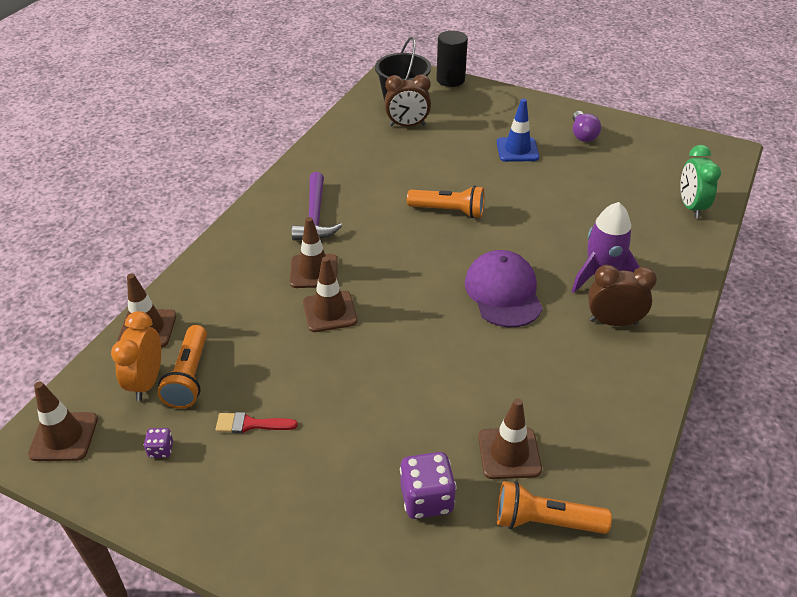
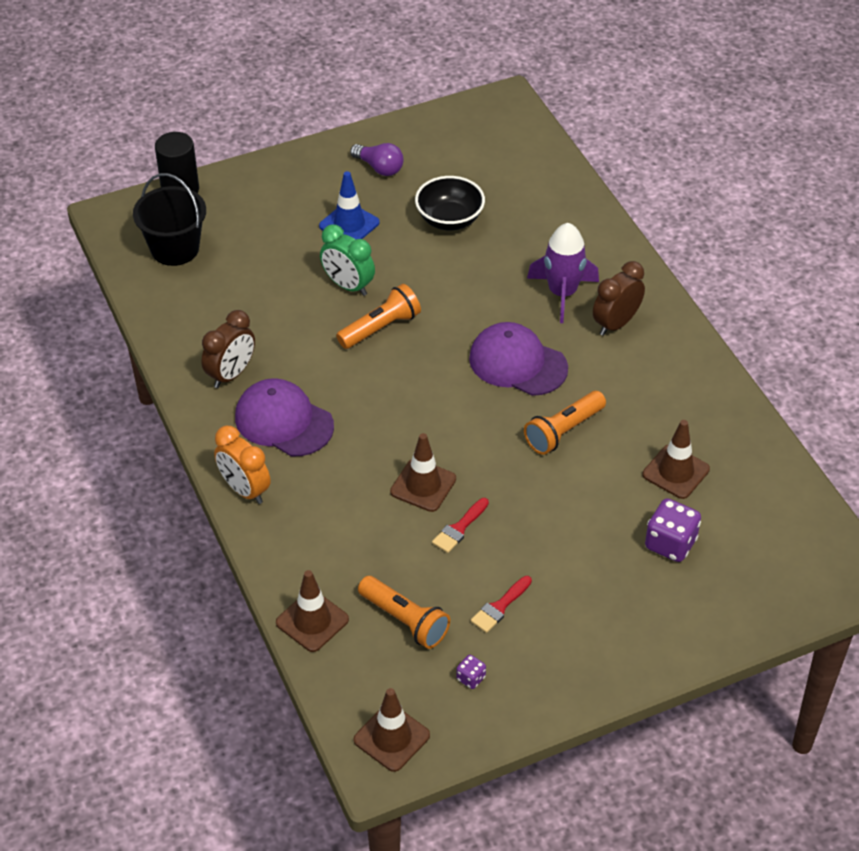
camera: 50 degrees left, 5 degrees up
orange clock [111,311,161,401] -> orange clock moved to [214,426,271,504]
brown traffic cone [290,217,338,288] -> none
purple hammer [291,172,342,241] -> purple cap [235,378,334,456]
brown clock [385,74,431,126] -> brown clock moved to [201,310,255,388]
orange flashlight [497,481,612,534] -> orange flashlight moved to [524,391,606,455]
green clock [680,145,721,218] -> green clock moved to [320,225,375,296]
none -> black bowl [415,176,485,230]
none -> red brush [432,498,489,553]

